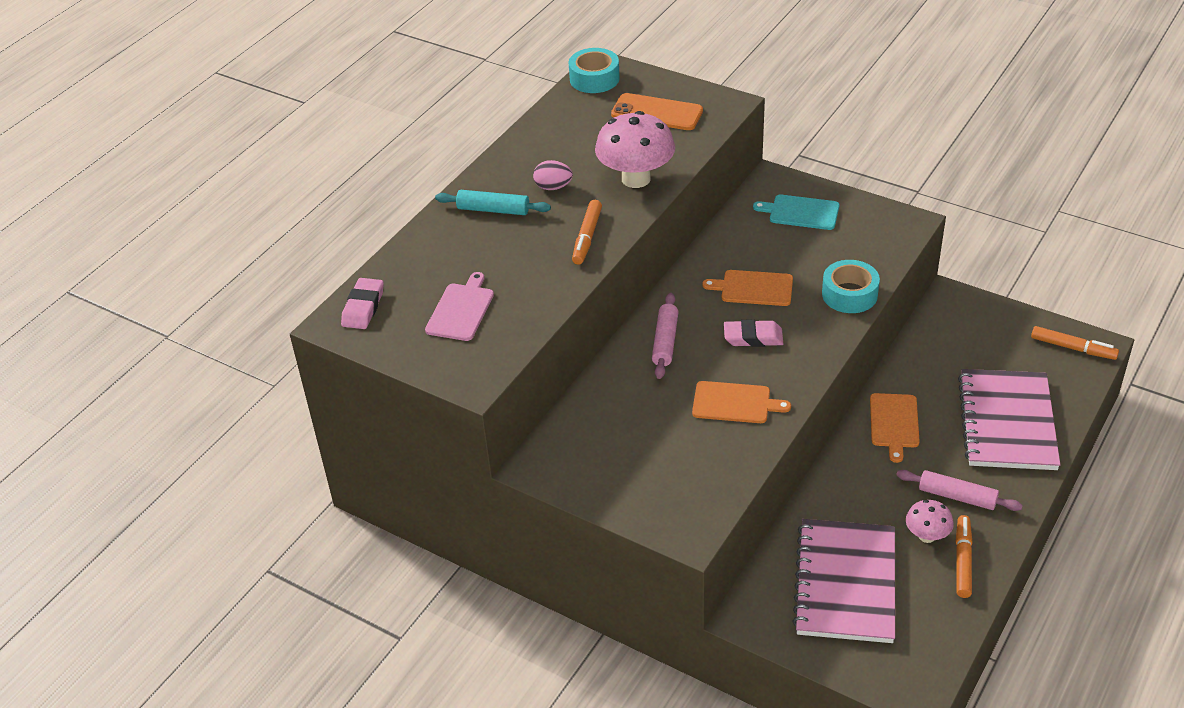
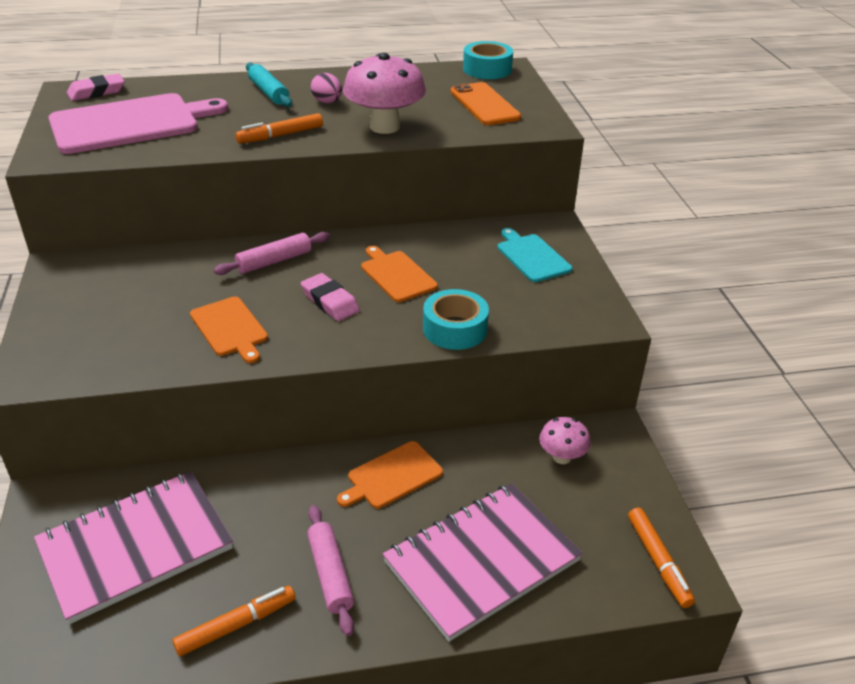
camera: 45 degrees right, 5 degrees down
pink cutting board [425,272,494,341] -> pink cutting board [48,93,228,154], size x1.89
pink mushroom [906,500,954,543] -> pink mushroom moved to [539,417,591,464]

